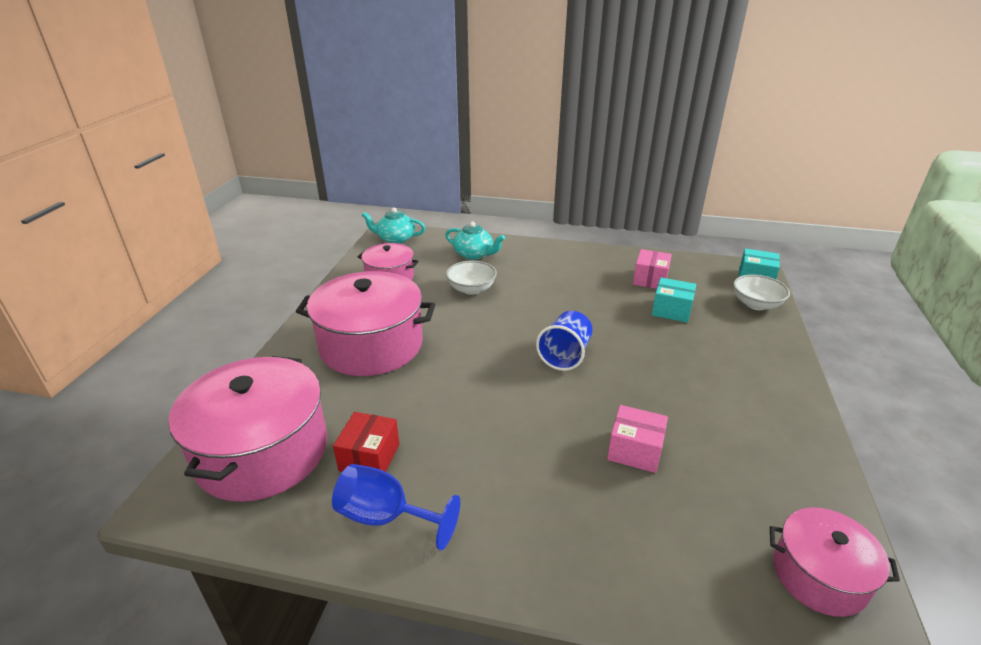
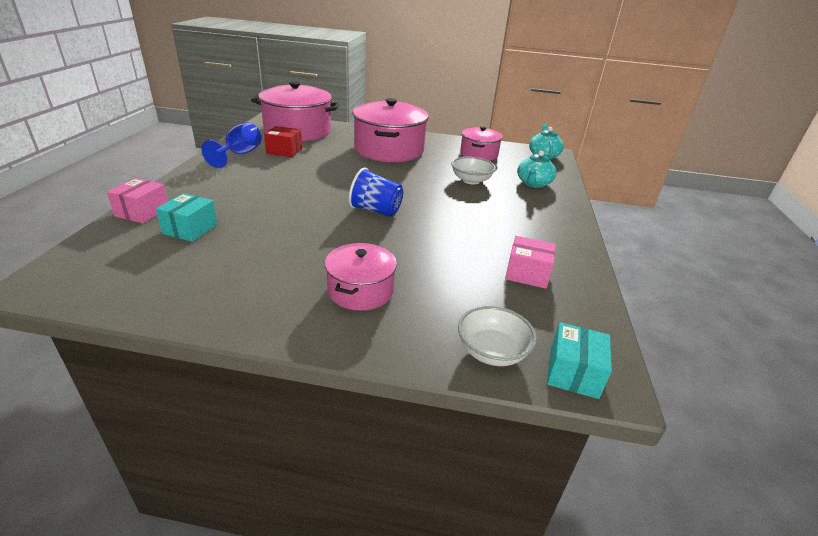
camera: 85 degrees right, 0 degrees up
pink box [607,405,668,473] -> pink box moved to [107,178,168,224]
turquoise box [652,277,696,323] -> turquoise box moved to [156,193,218,242]
pink pot [770,507,900,617] -> pink pot moved to [325,243,397,311]

